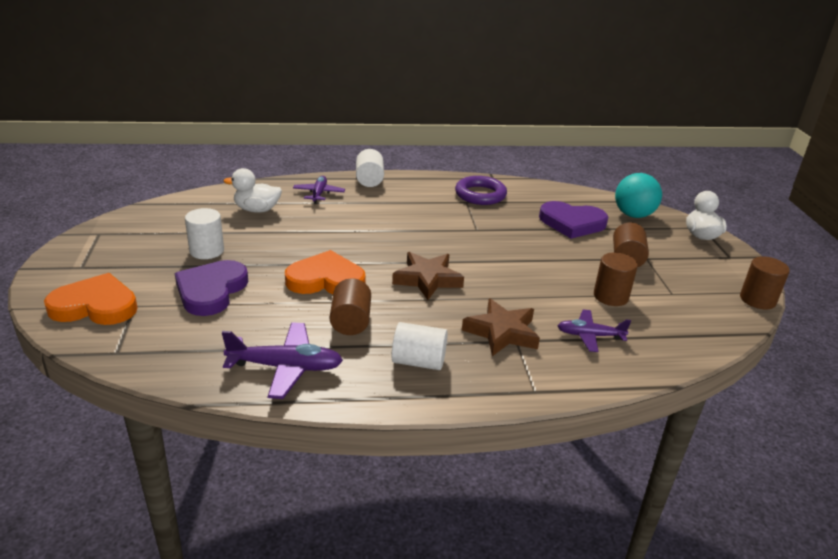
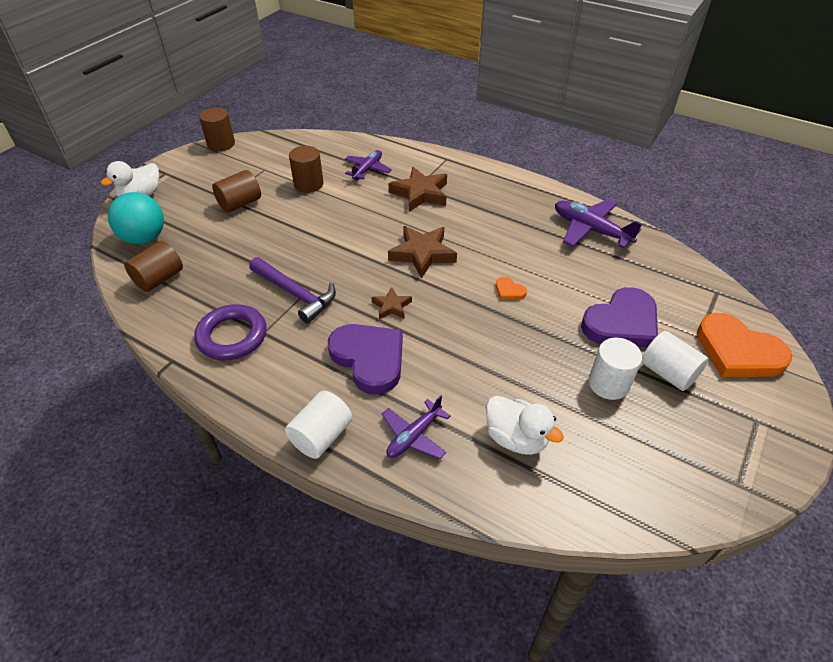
camera: 140 degrees left, 15 degrees up
orange heart [285,250,366,294] -> orange heart [496,277,527,300], size x0.42
brown cylinder [330,278,371,335] -> brown cylinder moved to [124,241,183,292]
white cylinder [392,322,448,370] -> white cylinder moved to [642,331,709,391]
purple heart [539,201,608,239] -> purple heart moved to [328,324,403,394]
purple plane [558,310,631,352] -> purple plane turned 105 degrees counterclockwise [345,150,392,180]
none -> purple hammer [249,257,336,323]
none -> brown star [371,287,412,319]

